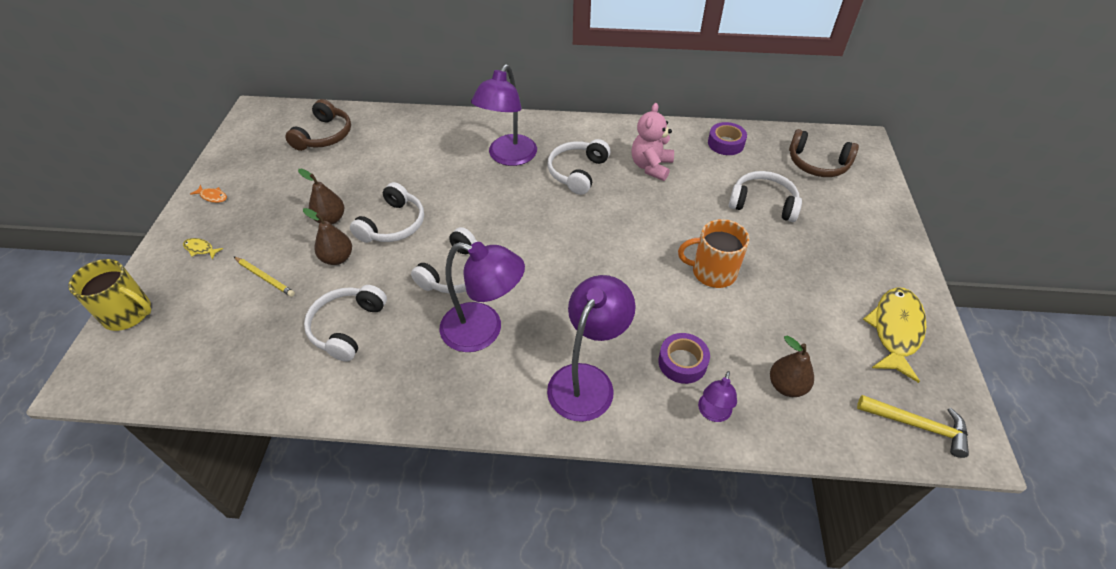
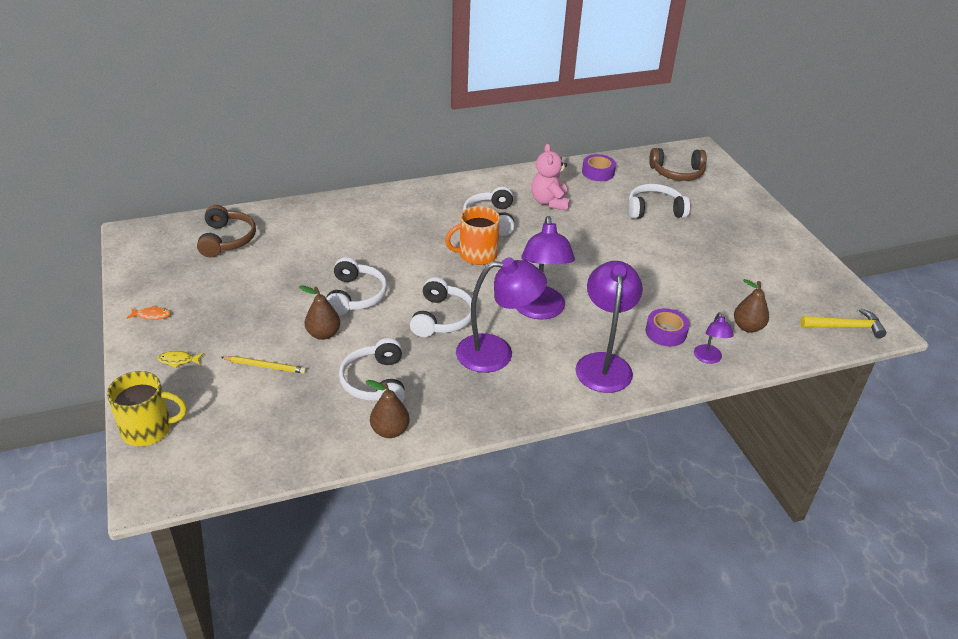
camera: 25 degrees left, 10 degrees down
brown pear [298,168,344,224] -> brown pear moved to [366,380,410,438]
purple lamp [471,64,537,166] -> purple lamp moved to [516,216,575,319]
orange mug [678,219,749,288] -> orange mug moved to [445,206,500,265]
yellow fish [863,287,926,383] -> none

